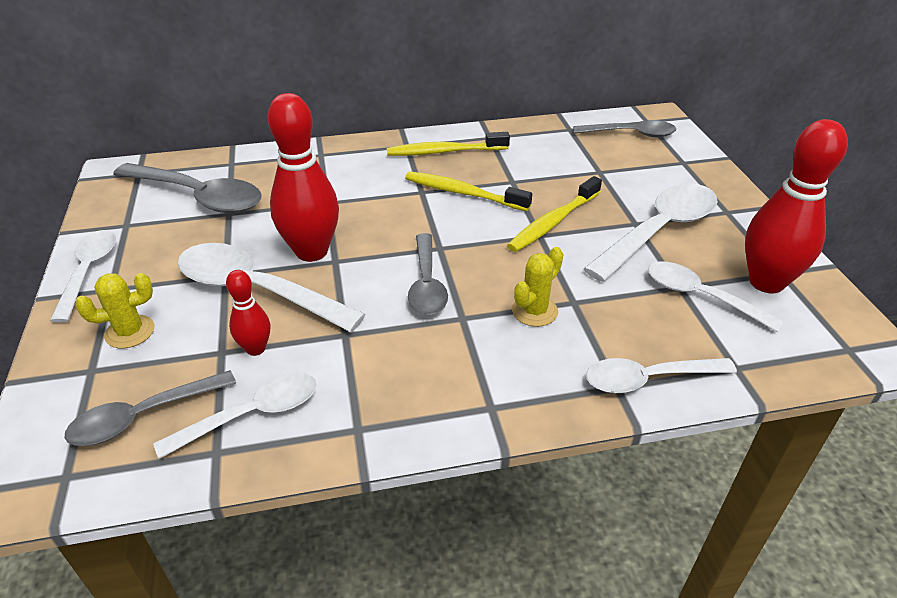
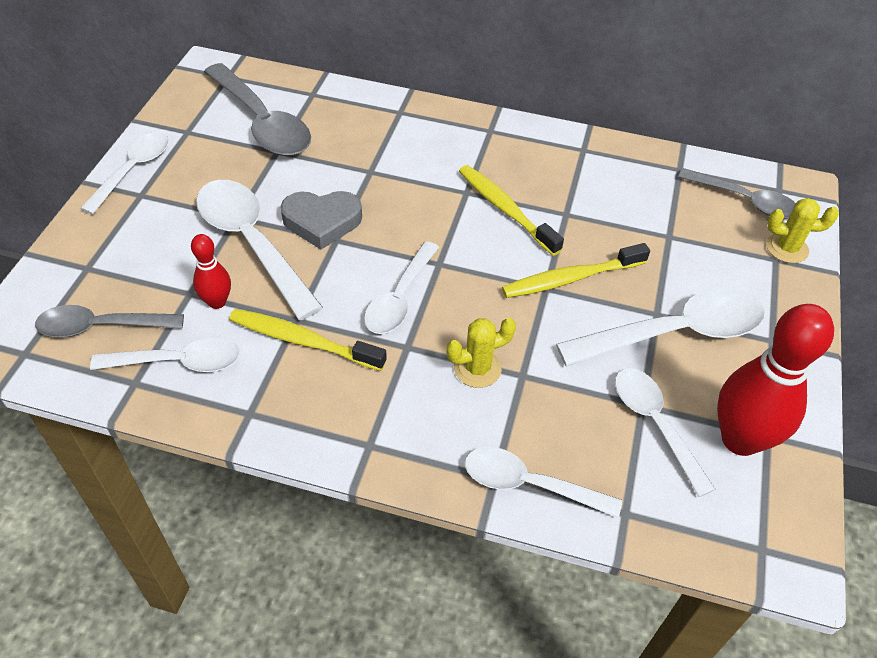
camera: 25 degrees right, 10 degrees up
yellow cactus [75,273,155,348] -> yellow cactus moved to [766,198,839,263]
red bowling pin [268,93,339,262] -> grey heart [280,191,362,250]
yellow toothbrush [387,132,510,156] -> yellow toothbrush moved to [229,309,387,371]
grey spoon [408,233,448,315] -> white spoon [364,241,439,334]

